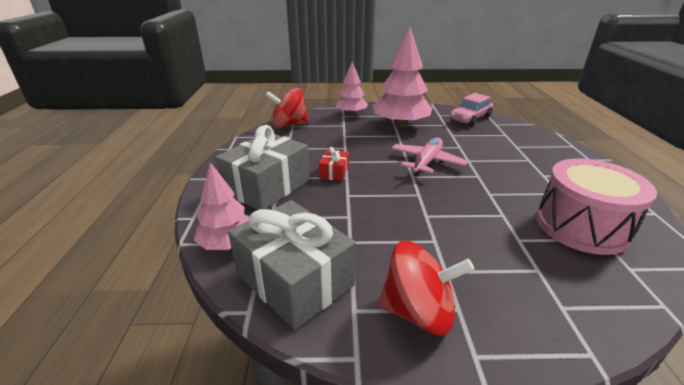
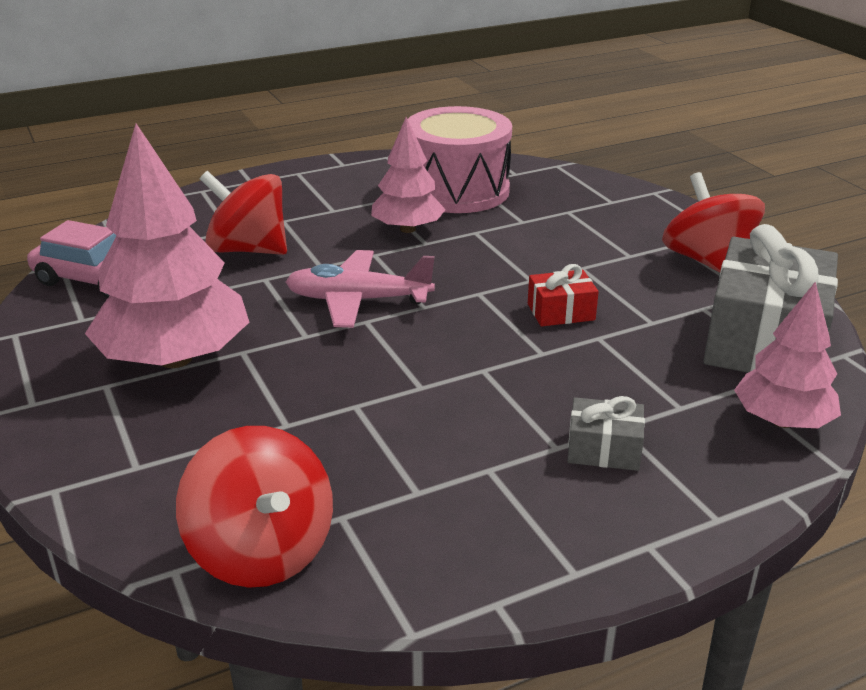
camera: 115 degrees left, 0 degrees up
grey gift [215,125,309,210] -> grey gift [567,396,645,471], size x0.46
red gift [319,147,349,181] -> red gift moved to [528,264,599,327]
pink tree [335,62,368,115] -> pink tree moved to [371,117,446,233]
none -> red spinning top [200,171,287,255]

